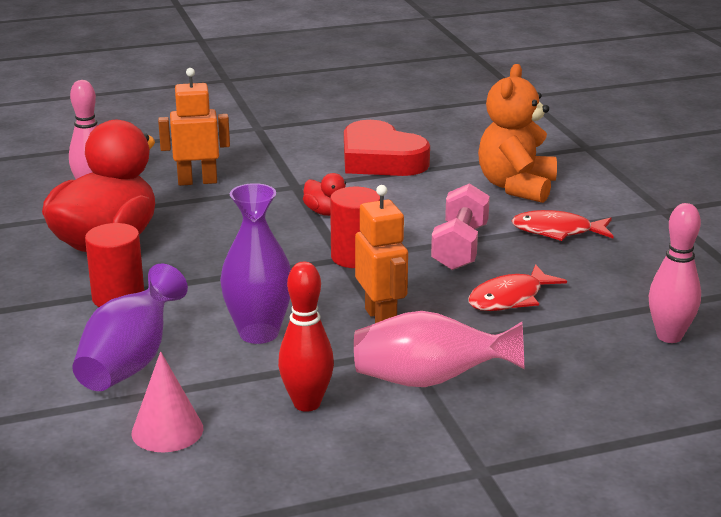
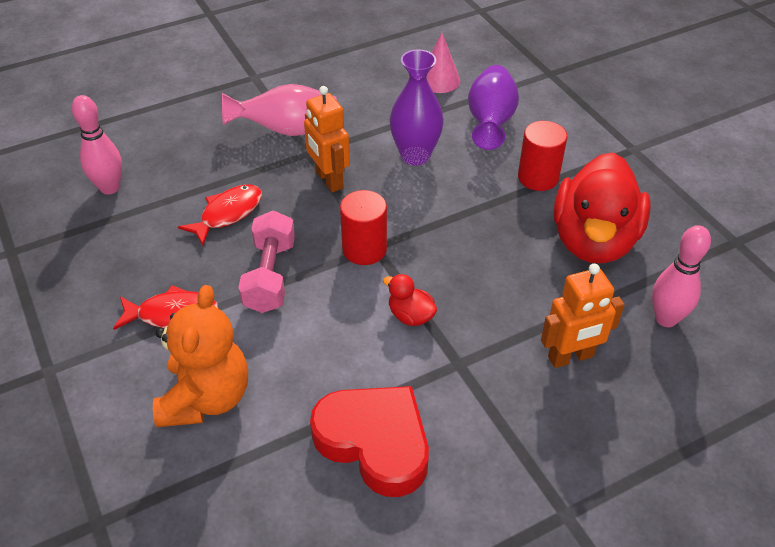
camera: 170 degrees right, 20 degrees up
red bowling pin [278,262,334,412] -> none

